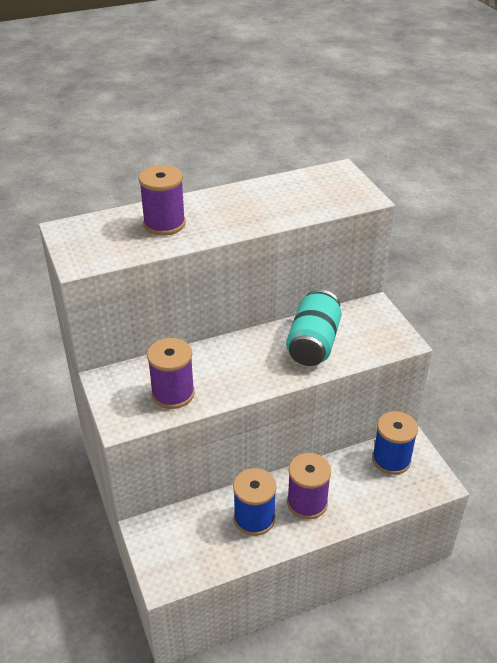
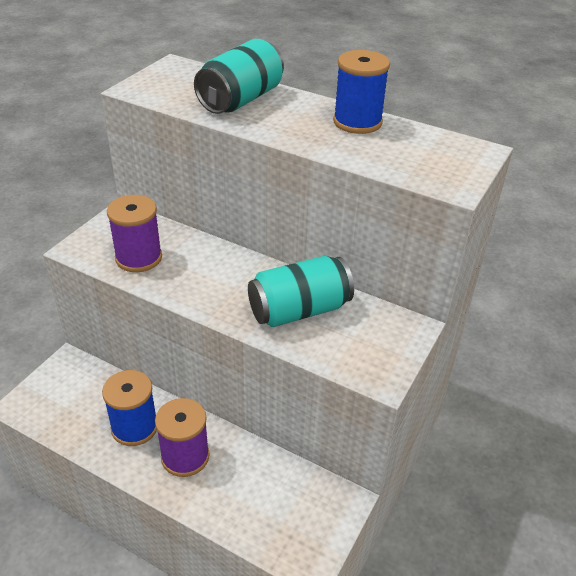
camera: 50 degrees right, 0 degrees up
purple spool [139,165,186,236] -> turquoise can [194,39,284,114]
blue spool [372,411,418,475] -> blue spool moved to [333,50,390,134]

